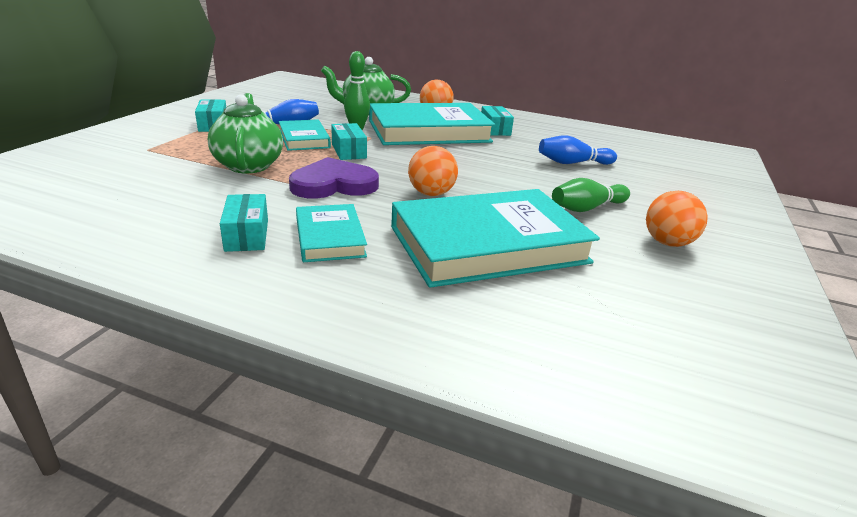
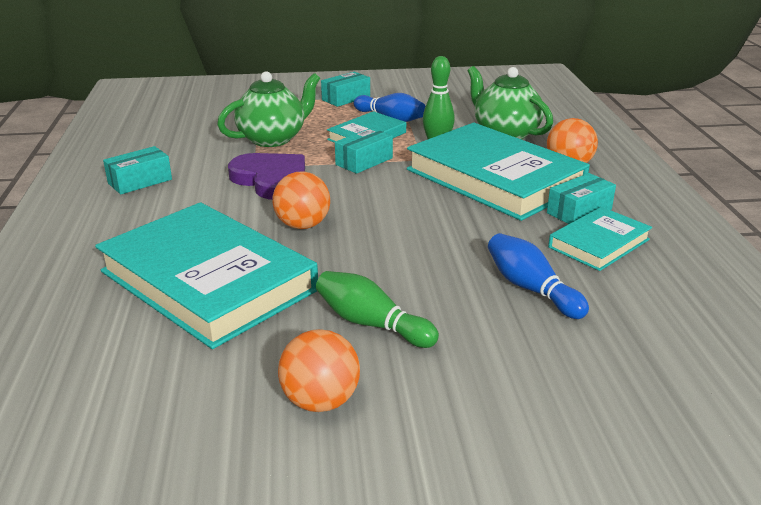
camera: 65 degrees right, 0 degrees up
turquoise book [296,204,367,262] -> turquoise book moved to [548,207,652,271]

